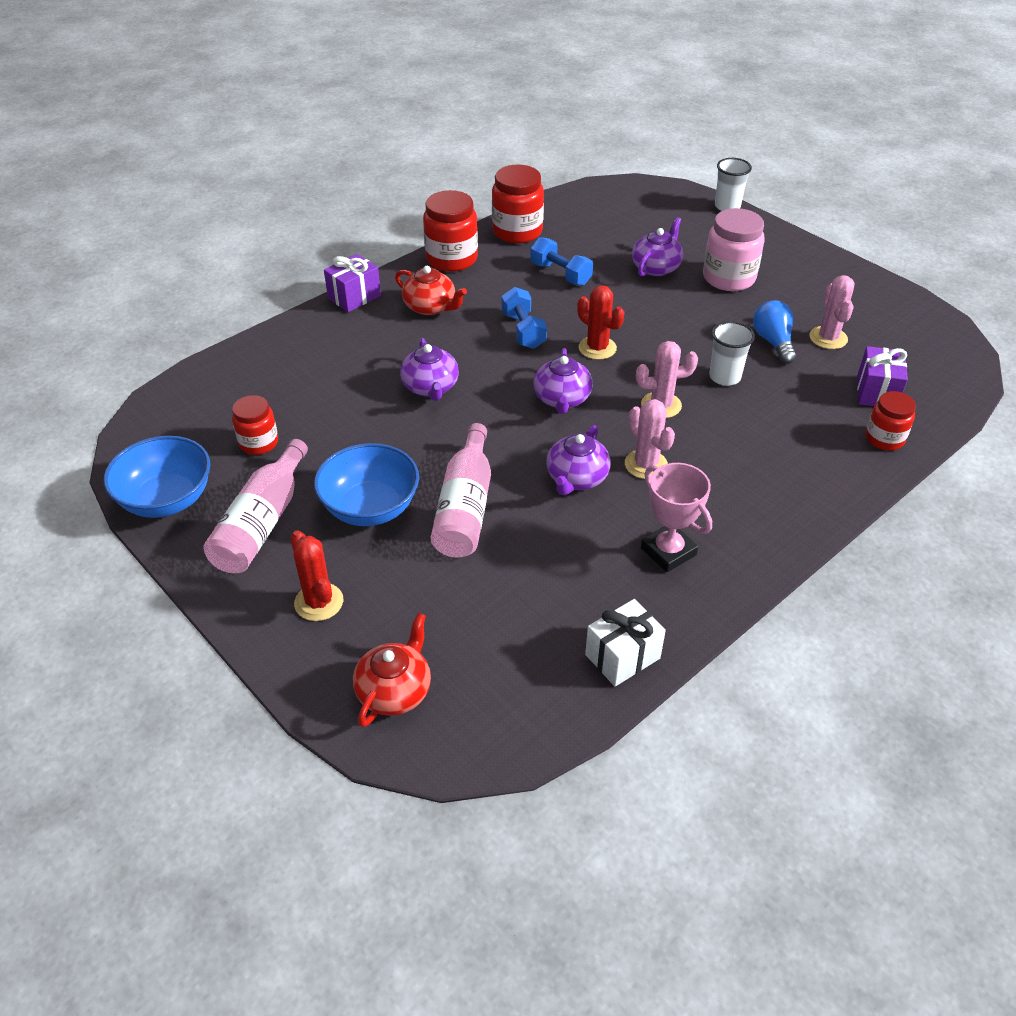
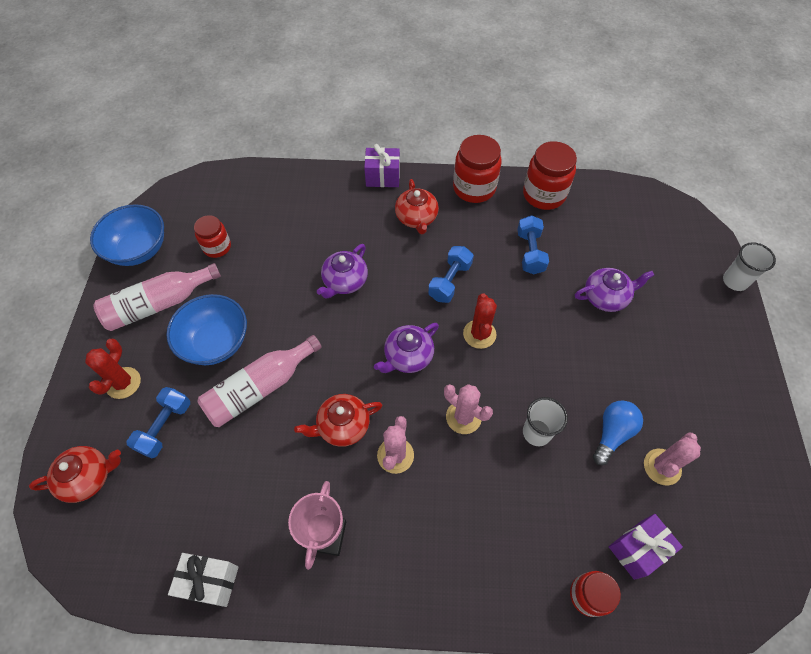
camera: 45 degrees right, 15 degrees up
purple teapot [546,425,611,495] -> red teapot [294,394,382,447]
pink jar [703,208,765,291] -> none
none -> blue dumbbell [126,387,190,458]

